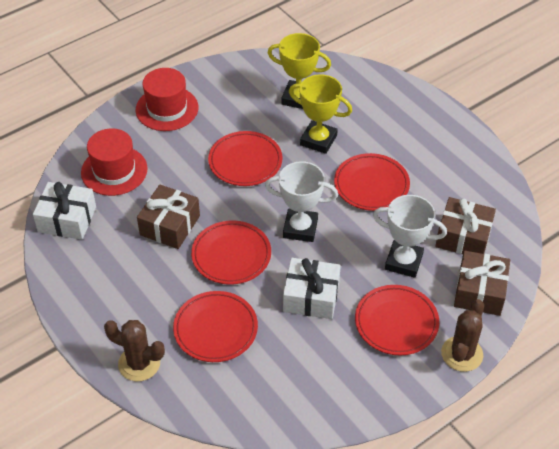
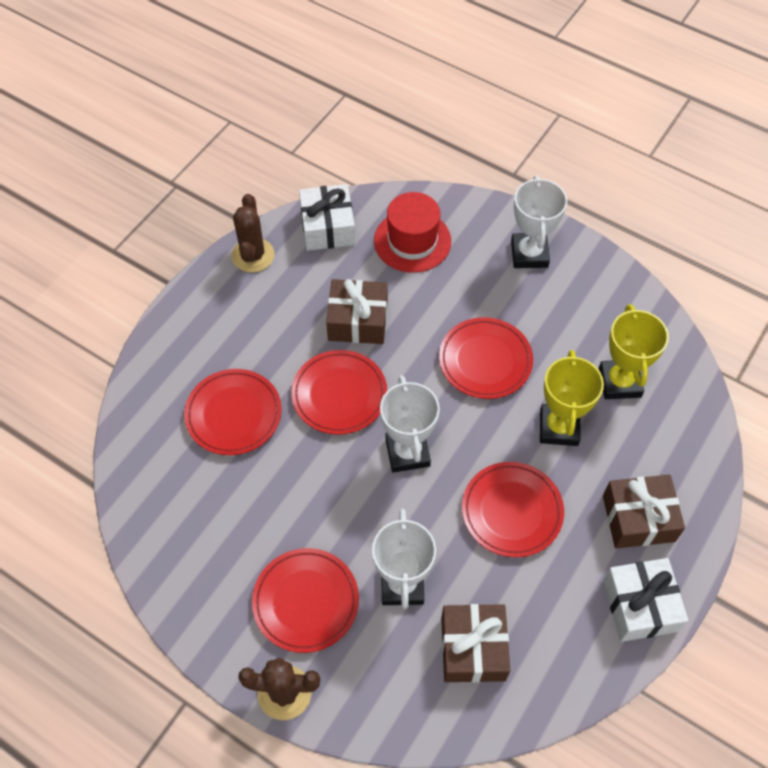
camera: 70 degrees right, 10 degrees up
brown cactus [104,320,165,381] -> brown cactus moved to [231,194,275,273]
red hat [136,68,198,131] -> white trophy [511,176,567,268]
white gift [283,258,341,319] -> white gift moved to [603,558,688,642]
brown gift [454,251,510,316] -> brown gift moved to [603,475,685,548]

